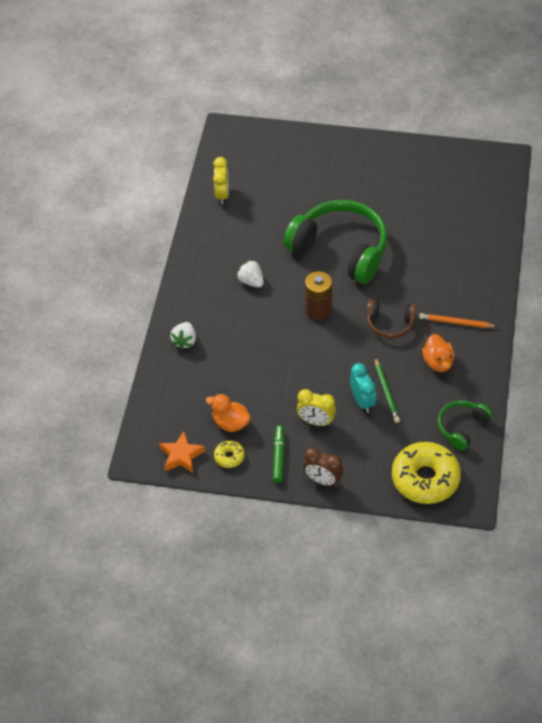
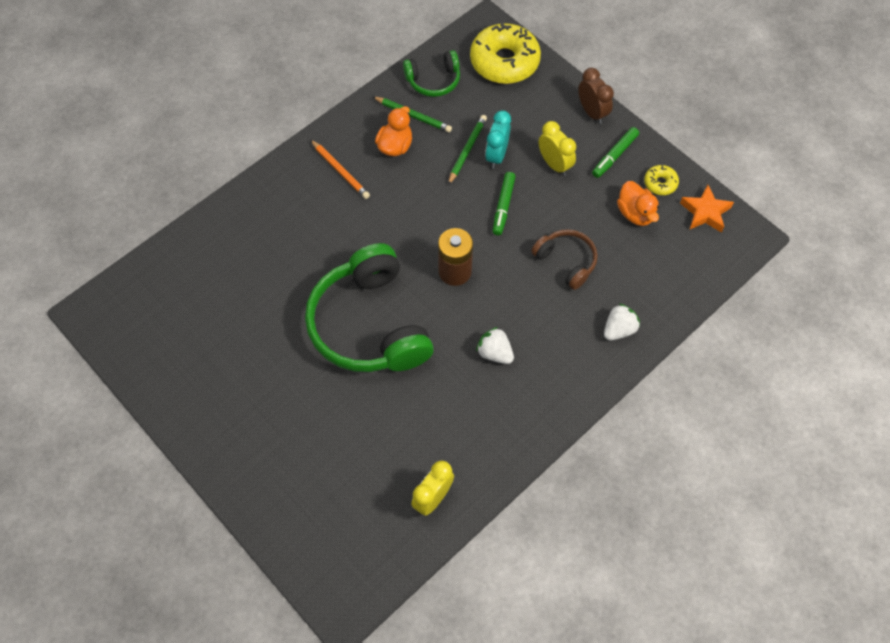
camera: 145 degrees left, 10 degrees up
white strawberry [236,259,264,288] -> white strawberry turned 135 degrees clockwise [476,327,514,364]
brown headphones [367,299,417,339] -> brown headphones moved to [531,229,598,290]
none -> green pencil [372,96,452,133]
none -> green marker [493,172,516,235]

